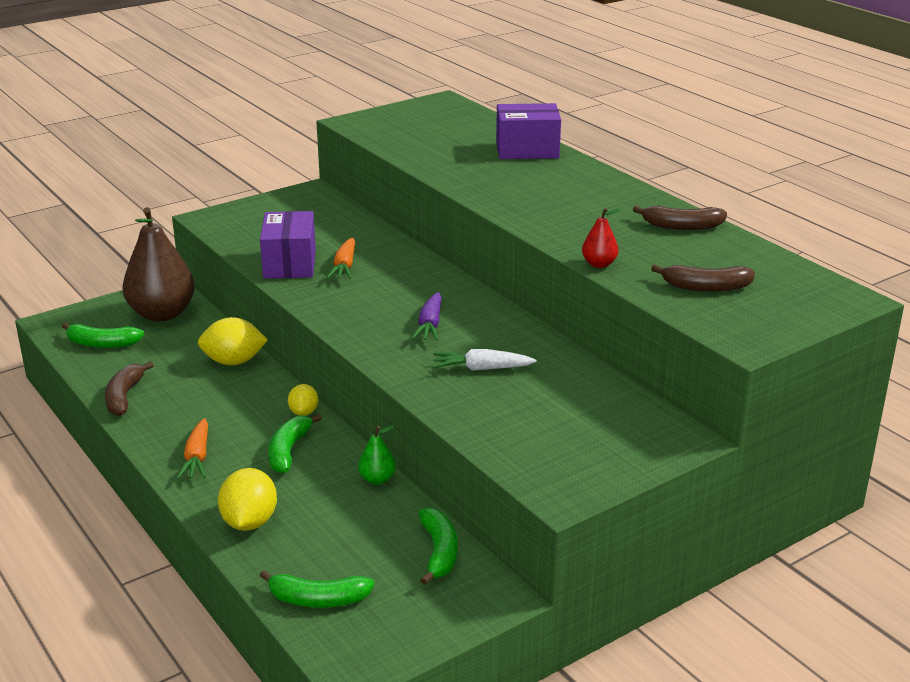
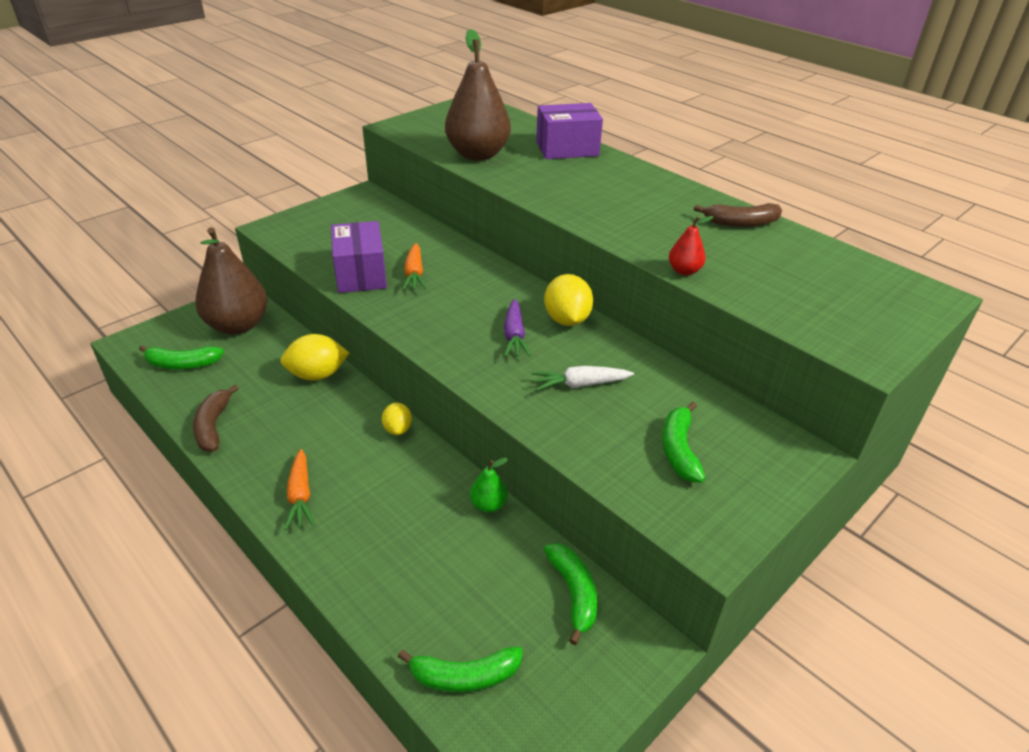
camera: 10 degrees left, 10 degrees up
yellow lemon [218,468,277,531] -> yellow lemon moved to [544,274,593,326]
green banana [268,414,322,473] -> green banana moved to [662,402,706,483]
brown banana [651,264,755,292] -> none
none -> brown pear [445,29,511,161]

